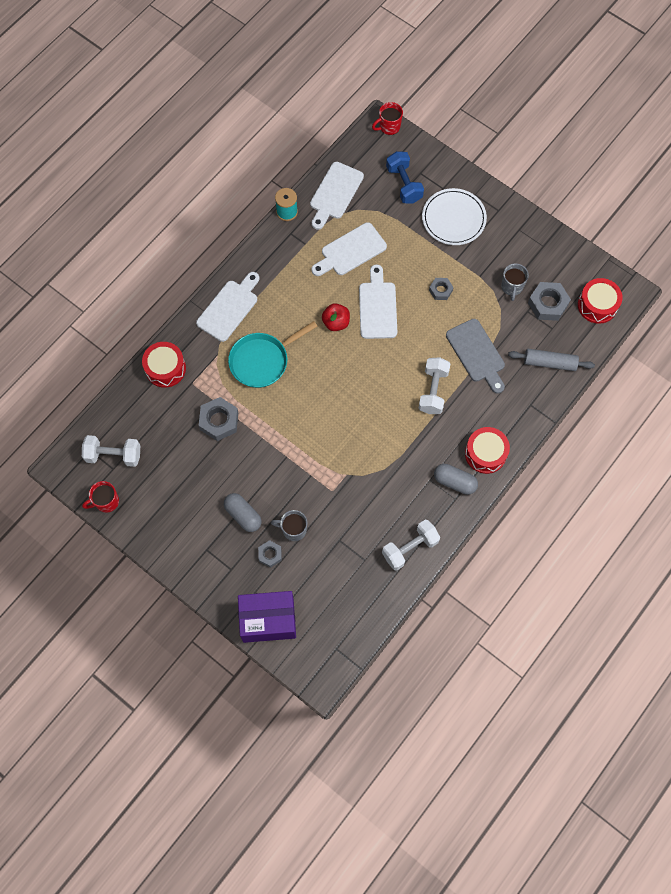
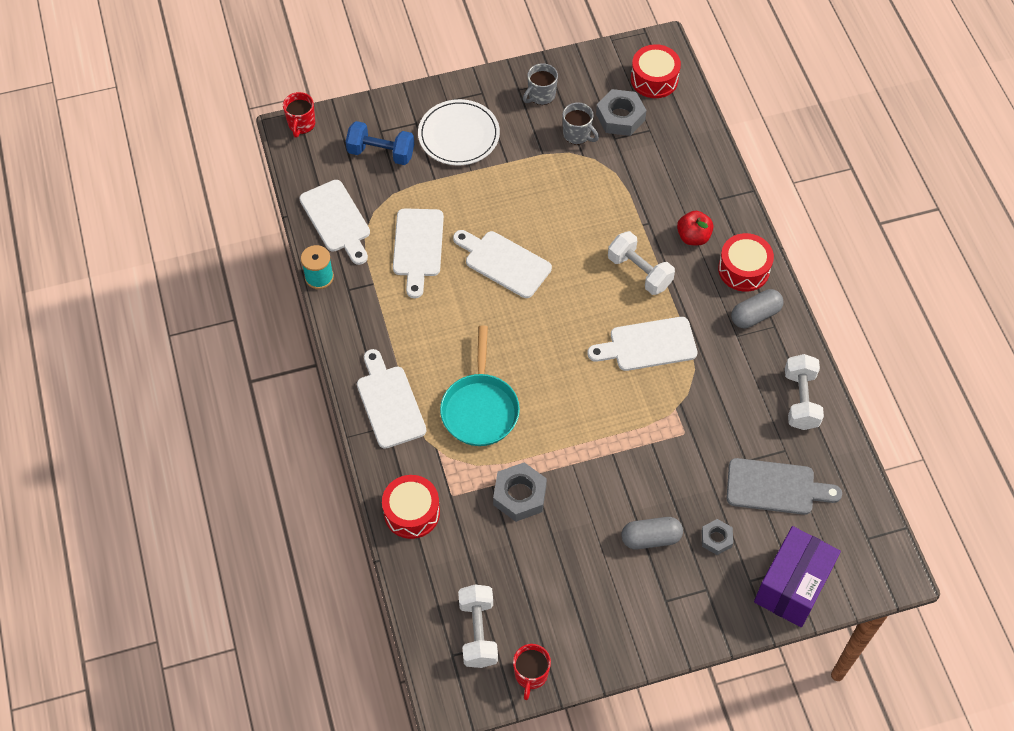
camera: 55 degrees left, 10 degrees down
white dumbbell [82,435,140,467] -> white dumbbell turned 45 degrees counterclockwise [458,585,498,668]
grey mug [271,510,307,541] -> grey mug moved to [523,63,558,105]
red apple [322,303,350,331] -> red apple moved to [677,211,714,245]
grey nut [429,278,454,300] -> none
grey cutting board [446,319,505,394] -> grey cutting board moved to [727,458,842,515]
grey rolling pin [508,349,595,371] -> none
none -> white cutting board [587,317,698,371]

